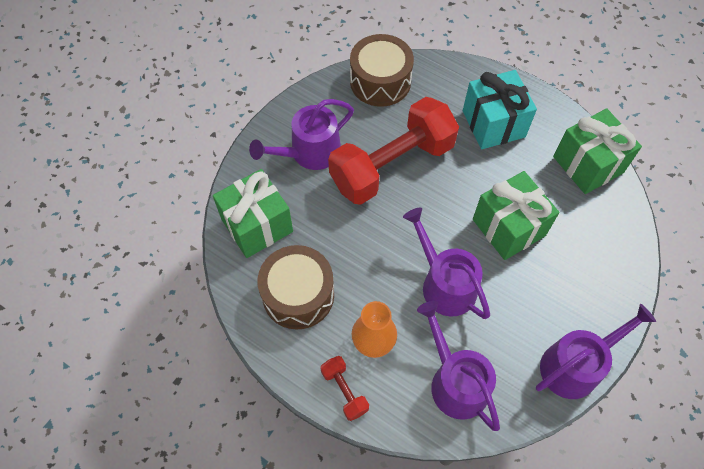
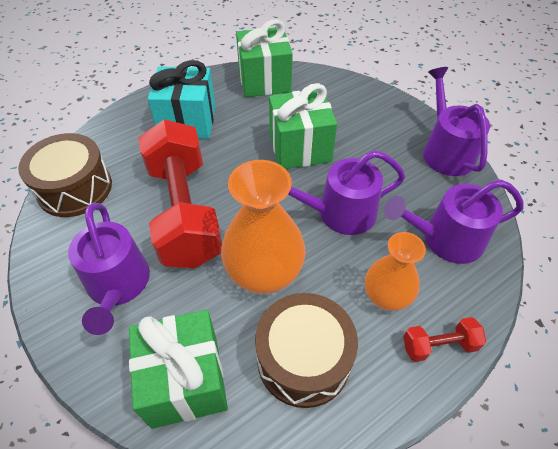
camera: 70 degrees left, 10 degrees down
none -> orange vase [221,160,306,294]

